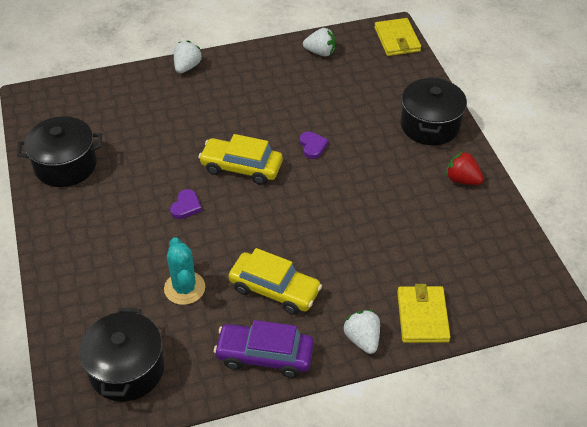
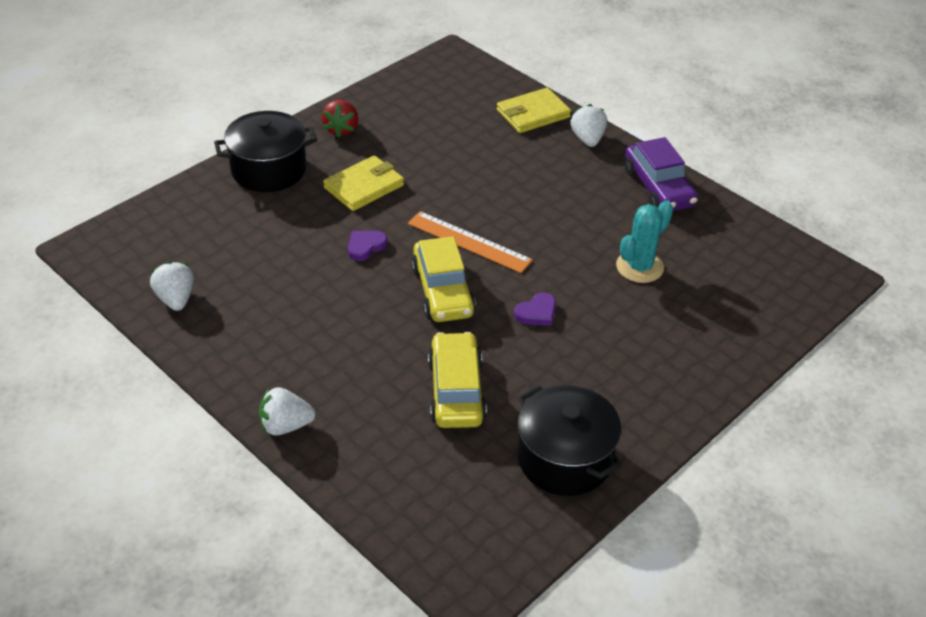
camera: 120 degrees left, 5 degrees down
black pot [79,308,164,402] -> none
purple heart [170,189,202,219] -> purple heart turned 150 degrees clockwise [514,293,556,326]
yellow car [229,248,322,315] -> yellow car moved to [428,332,487,428]
white strawberry [343,310,380,354] -> white strawberry turned 135 degrees clockwise [570,104,607,147]
yellow wallet [374,18,421,56] -> yellow wallet moved to [323,155,404,211]
none -> orange ruler [408,211,533,273]

